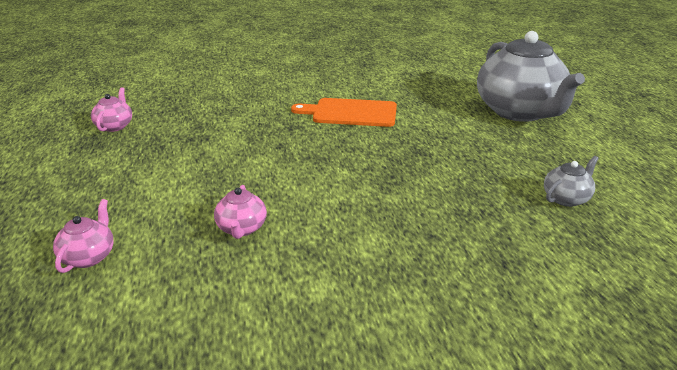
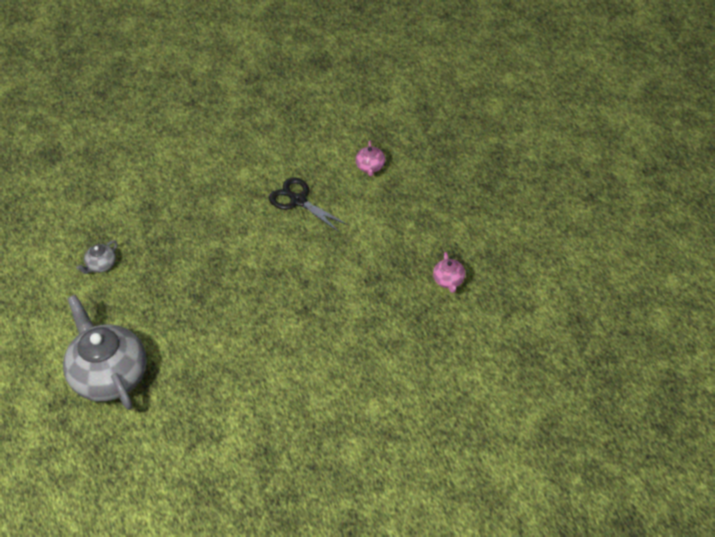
camera: 170 degrees right, 20 degrees up
pink teapot [214,185,267,239] -> black scissors [269,177,348,233]
orange cutting board [291,98,397,127] -> none

